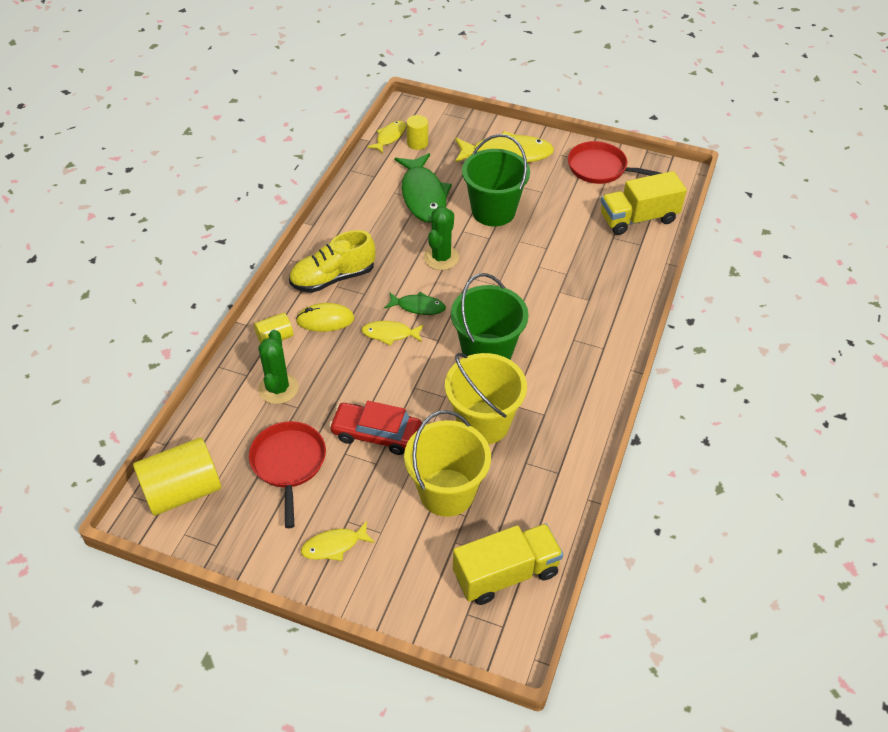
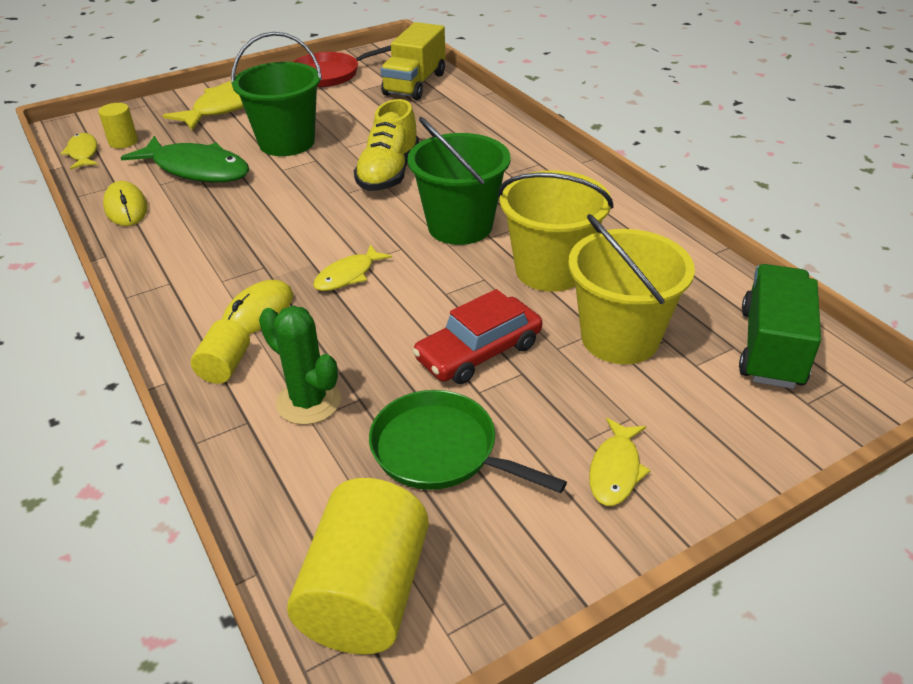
camera: 50 degrees left, 10 degrees down
red pan [249,421,326,528] -> green pan [369,390,567,493]
yellow shoe [289,230,376,293] -> yellow shoe moved to [354,99,419,191]
green fish [385,292,446,315] -> none
green cactus [424,207,459,270] -> none
yellow truck [453,524,563,605] -> green truck [739,264,821,389]
none -> yellow mouse [103,181,148,226]

